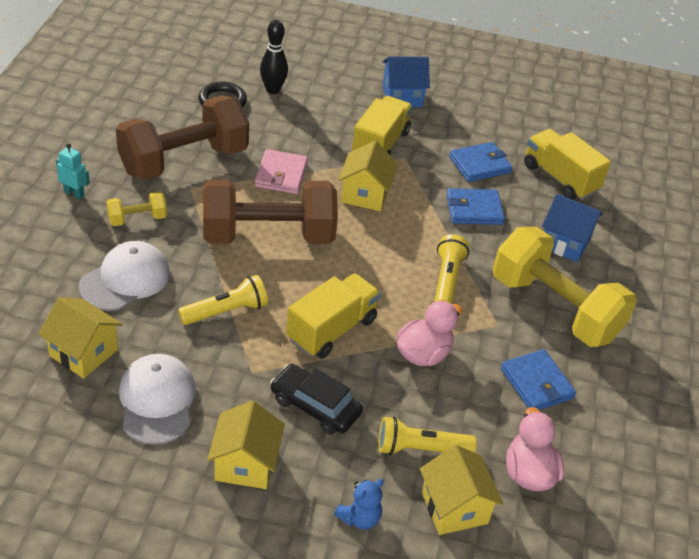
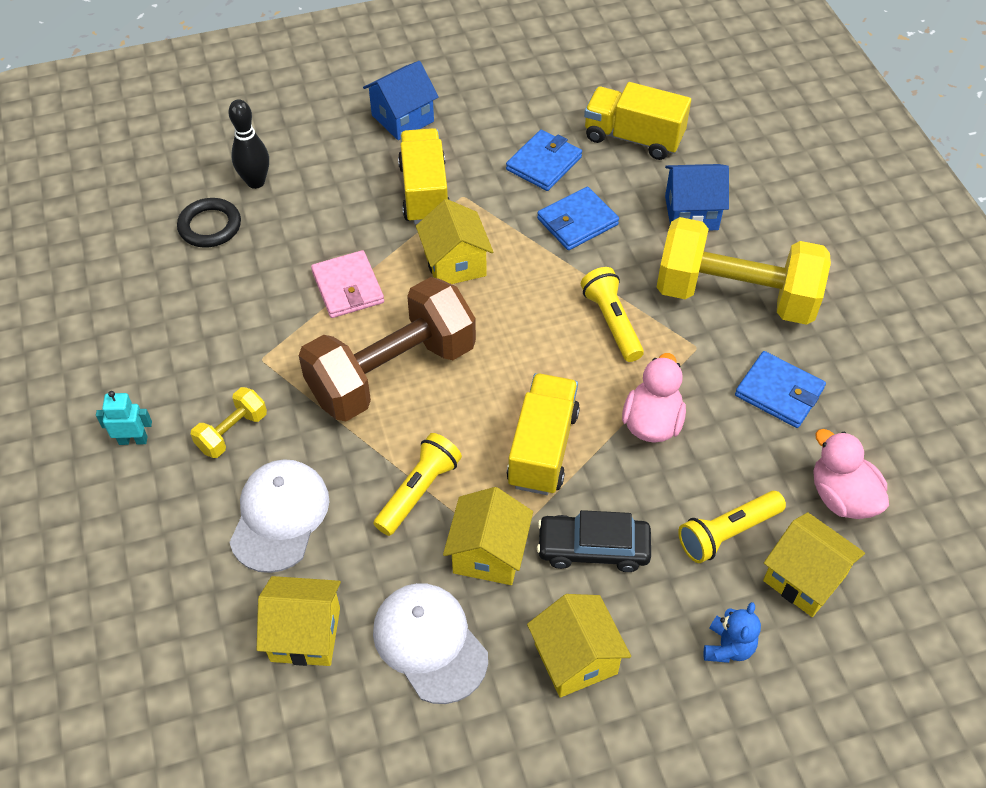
camera: 25 degrees left, 10 degrees up
brown dumbbell [116,96,249,180] -> none
none -> yellow house [443,487,533,585]

